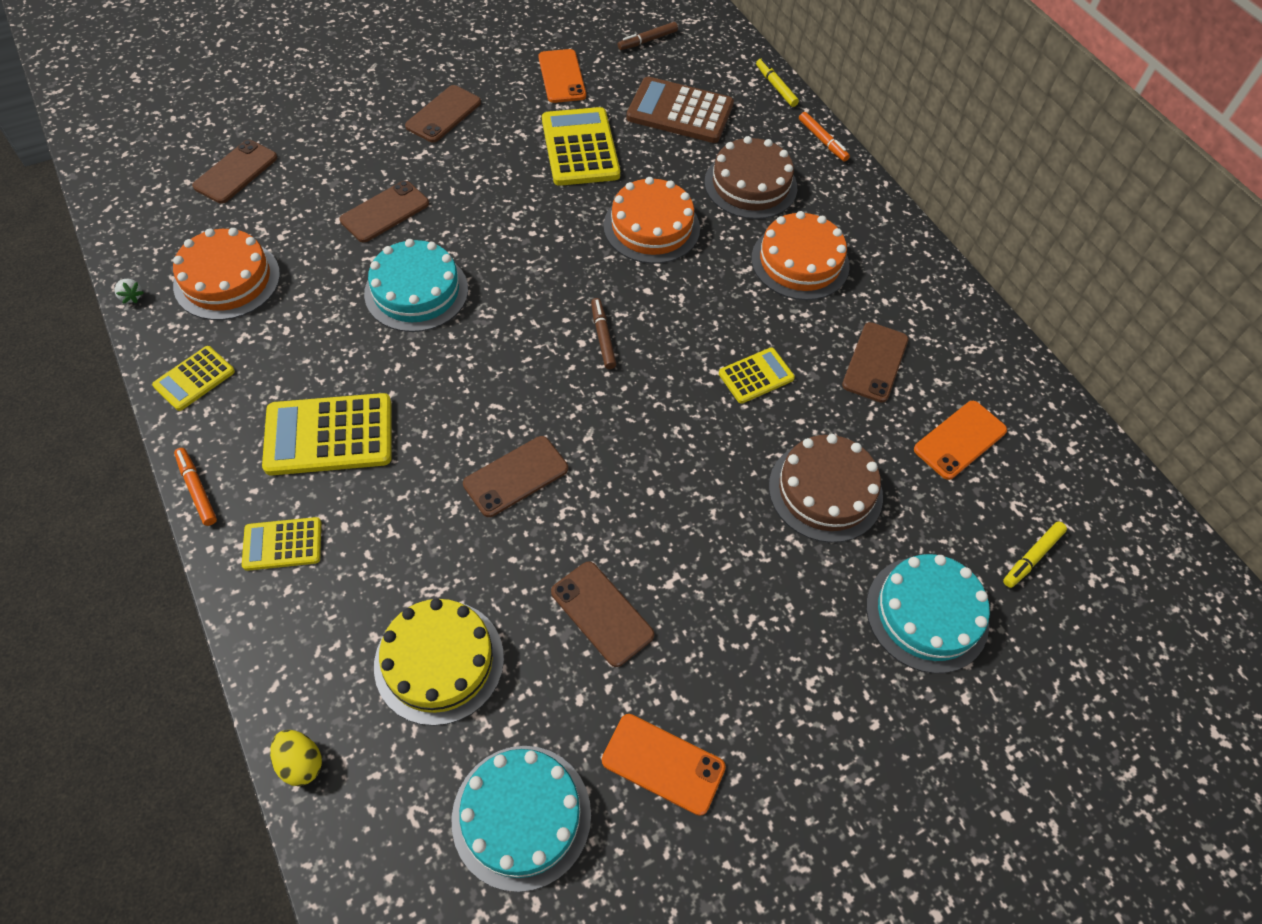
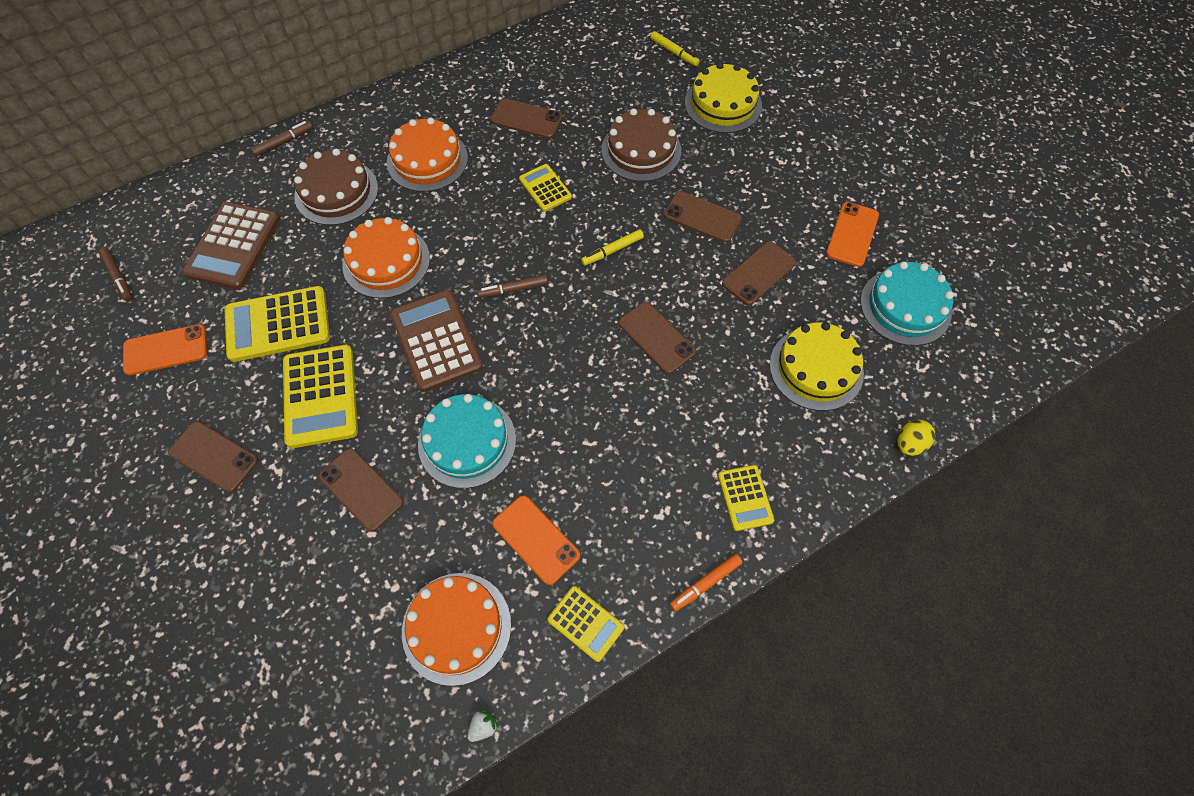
camera: 90 degrees left, 5 degrees up
brown phone [192,140,277,203] -> brown phone moved to [664,191,742,243]
yellow calculator [262,393,392,476] -> yellow calculator moved to [283,345,358,448]
yellow marker [756,58,799,107] -> yellow marker moved to [581,229,644,266]
orange marker [799,112,850,162] -> brown marker [251,121,313,157]
turquoise cake [866,554,990,673] -> yellow cake [685,62,762,133]
orange phone [914,401,1007,480] -> orange phone moved to [492,495,580,585]
none -> brown calculator [390,290,483,392]

